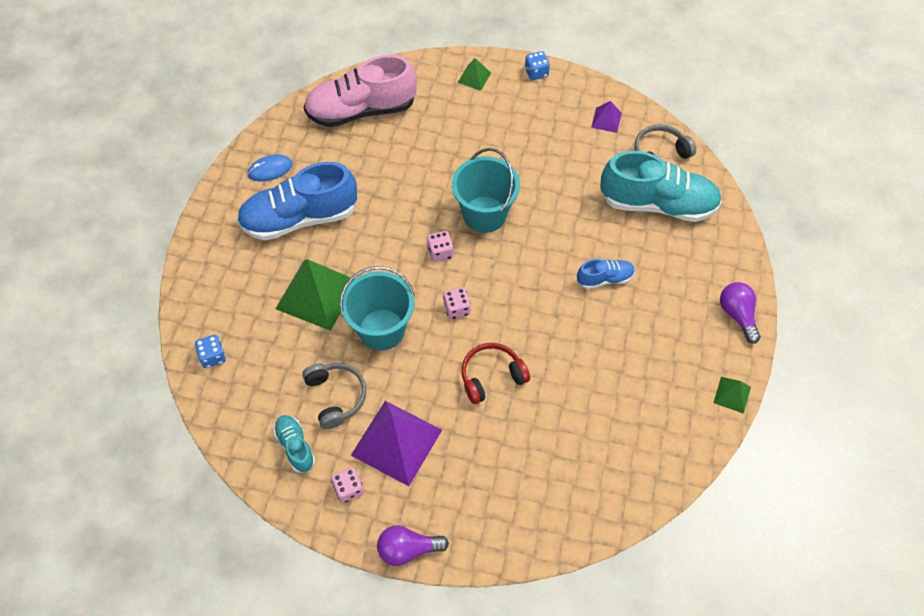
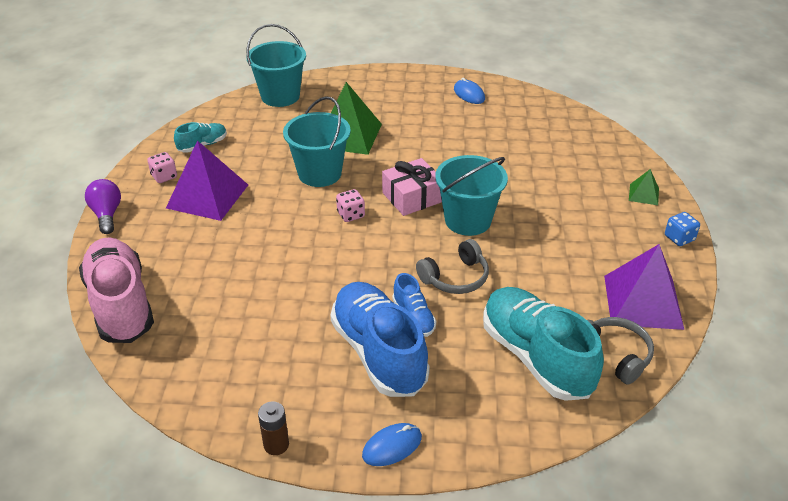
camera: 80 degrees right, 20 degrees down
blue dice [195,335,226,368] -> turquoise bucket [246,24,306,107]
blue shoe [237,162,357,241] -> blue shoe moved to [331,282,430,397]
grey headphones [302,363,366,429] -> grey headphones moved to [416,239,489,294]
pink shoe [304,55,417,127] -> pink shoe moved to [79,237,154,343]
pink dice [427,231,454,262] -> pink gift [382,158,442,216]
red headphones [461,343,530,404] -> none
purple pyramid [591,101,622,133] -> purple pyramid [604,244,684,330], size x2.12
turquoise shoe [600,151,722,222] -> turquoise shoe turned 150 degrees clockwise [483,287,604,401]
green pyramid [713,377,751,414] -> brown battery [258,401,289,455]
purple light bulb [720,282,760,344] -> blue mouse [362,423,422,466]

